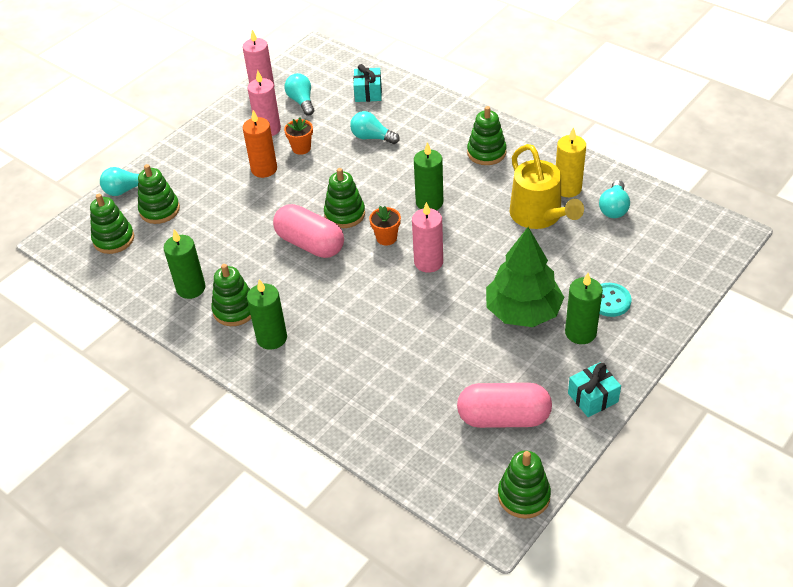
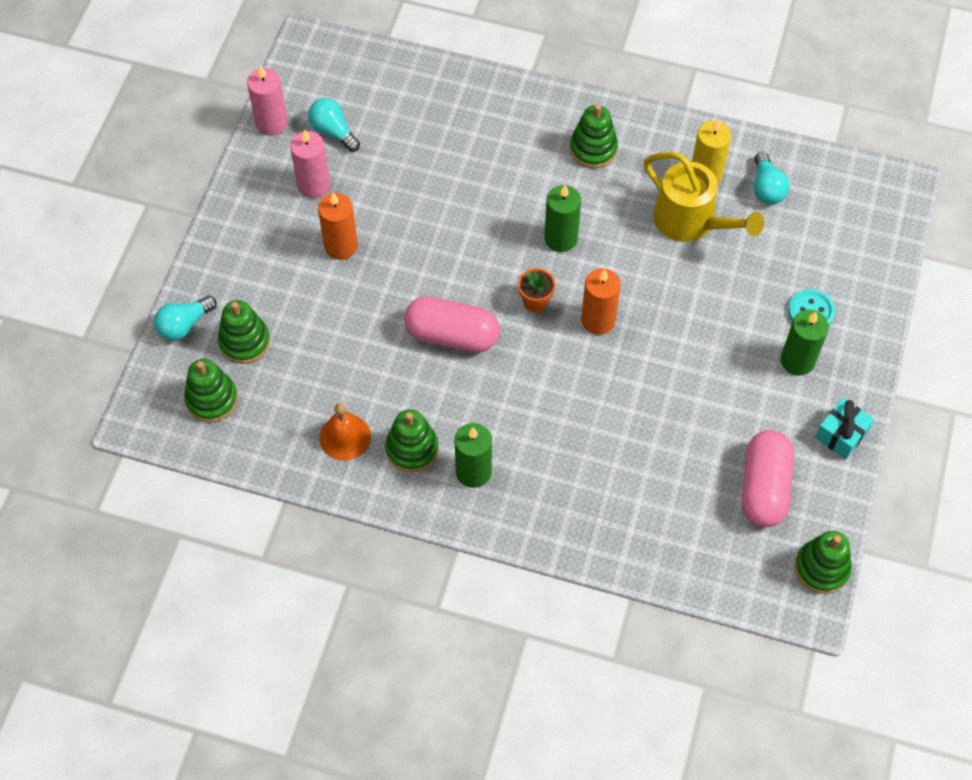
camera: 25 degrees left, 15 degrees up
green candle [164,229,206,299] -> orange bell [319,403,371,461]
orange flower pot [284,117,313,155] -> none
green stacking toy [324,168,365,228] -> none
turquoise light bulb [350,111,400,144] -> none
turquoise gift [353,64,382,102] -> none
pink candle [412,202,443,273] -> orange candle [581,268,621,335]
pink capsule [457,383,552,428] -> pink capsule turned 60 degrees counterclockwise [741,430,794,527]
green tree [486,227,564,327] -> none

